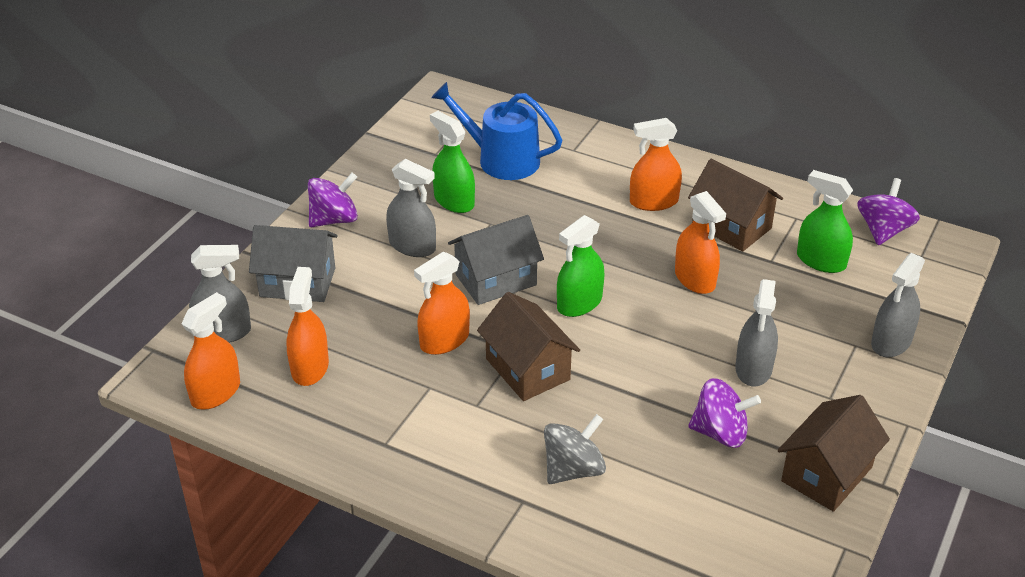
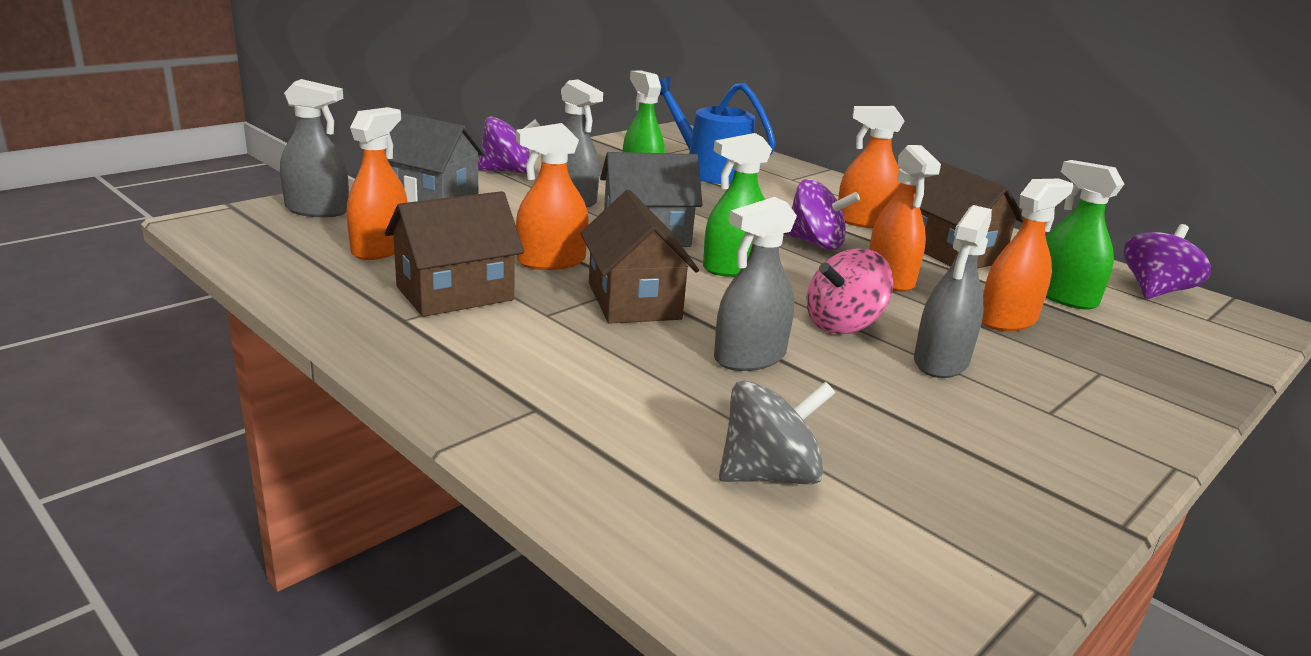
camera: 15 degrees right, 15 degrees down
orange spray bottle [181,292,240,410] -> orange spray bottle moved to [982,179,1073,331]
grey spinning top [544,414,606,484] -> grey spinning top moved to [719,381,835,485]
purple spinning top [689,378,761,448] -> purple spinning top moved to [784,179,860,250]
brown house [778,395,890,512] -> brown house moved to [385,191,524,317]
grey spray bottle [871,253,925,357] -> grey spray bottle moved to [714,197,797,371]
none -> pink spinning top [806,249,893,334]

